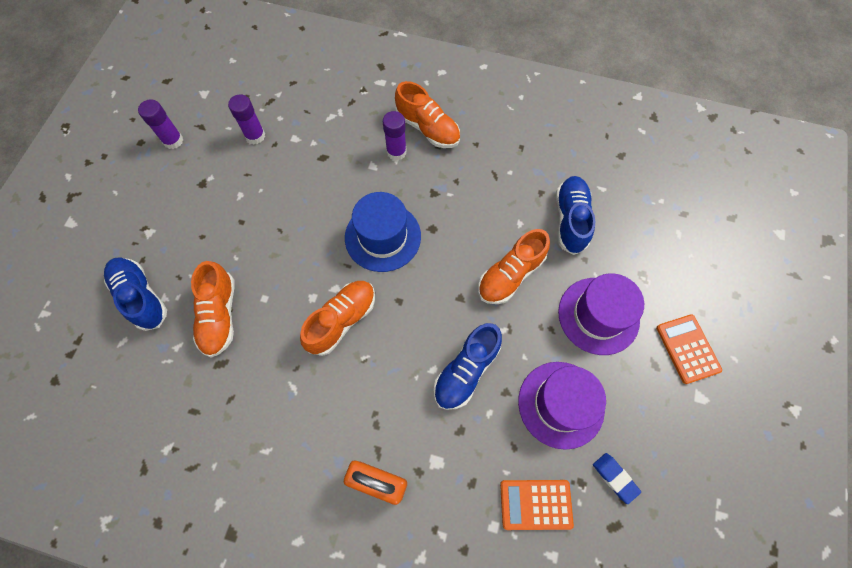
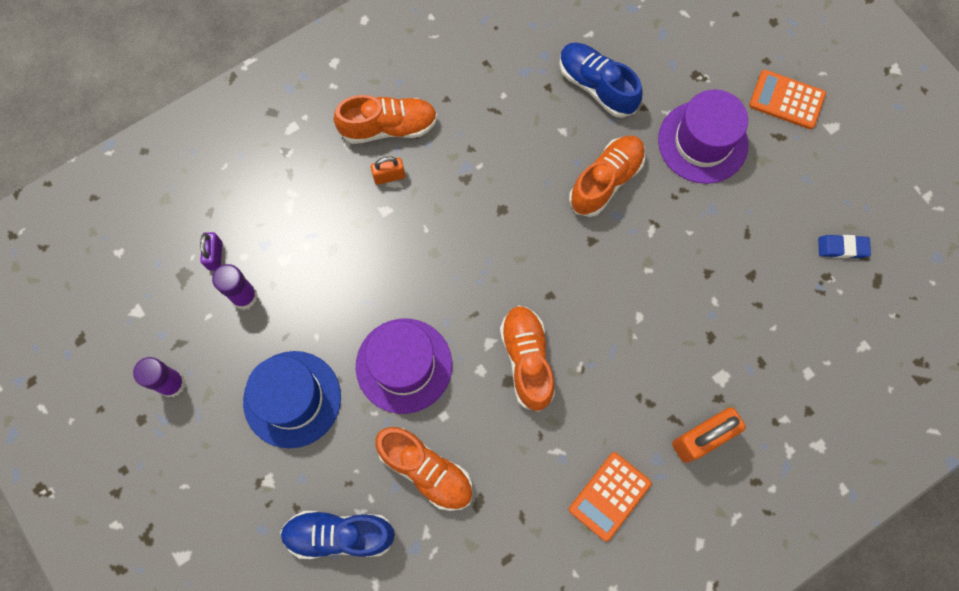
camera: 50 degrees left, 5 degrees up
blue hat [345,192,421,272] -> blue hat moved to [243,351,341,448]
purple glue stick [383,111,407,160] -> orange padlock [371,156,405,185]
blue shoe [434,323,502,410] -> none
orange shoe [478,229,550,304] -> orange shoe turned 135 degrees counterclockwise [569,136,646,217]
orange calculator [500,480,574,530] -> orange calculator moved to [569,452,652,541]
purple hat [518,362,606,450] -> purple hat moved to [356,319,452,414]
none -> purple padlock [200,232,222,270]

